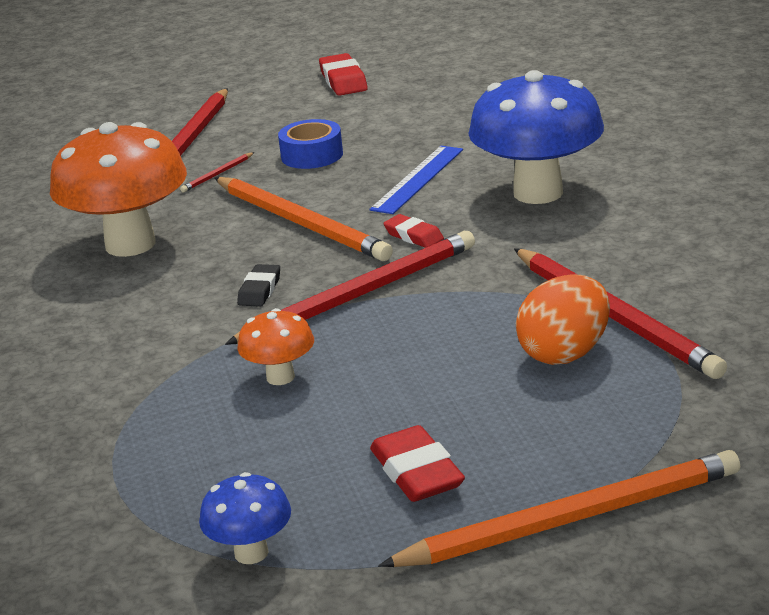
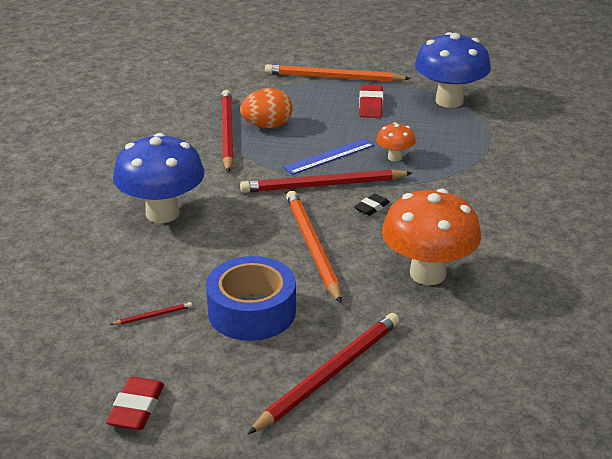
camera: 155 degrees left, 5 degrees up
red pencil [180,152,255,192] -> red pencil moved to [110,302,192,325]
blue mushroom [199,472,291,564] -> blue mushroom [415,32,491,108], size x2.09
blue tape [278,119,343,169] -> blue tape [206,256,296,341], size x1.70
blue ruler [369,146,463,214] -> blue ruler moved to [283,138,374,175]
red eraser [383,214,444,248] -> none

